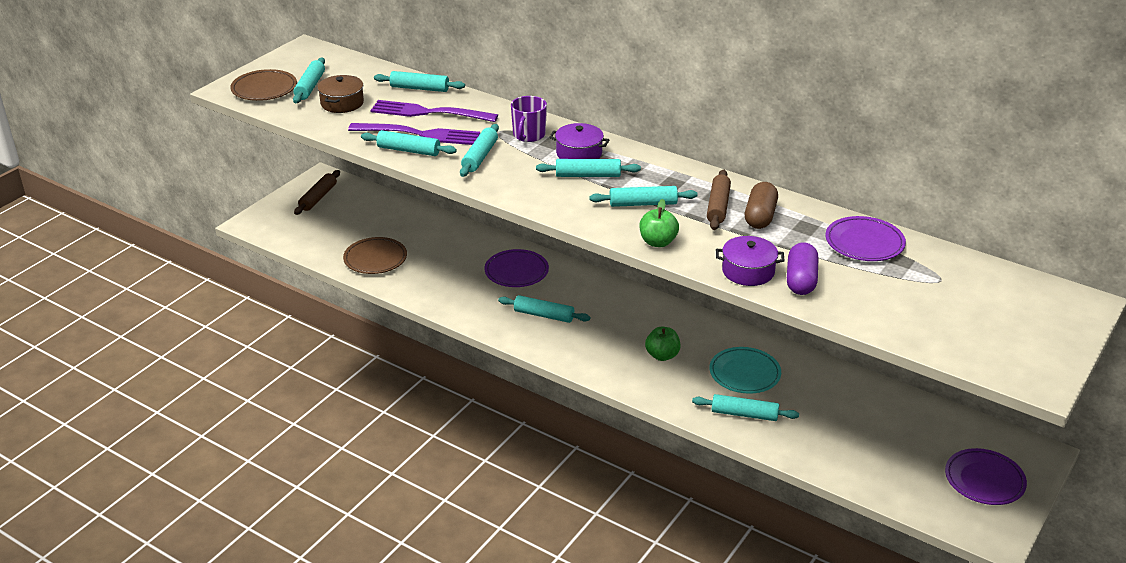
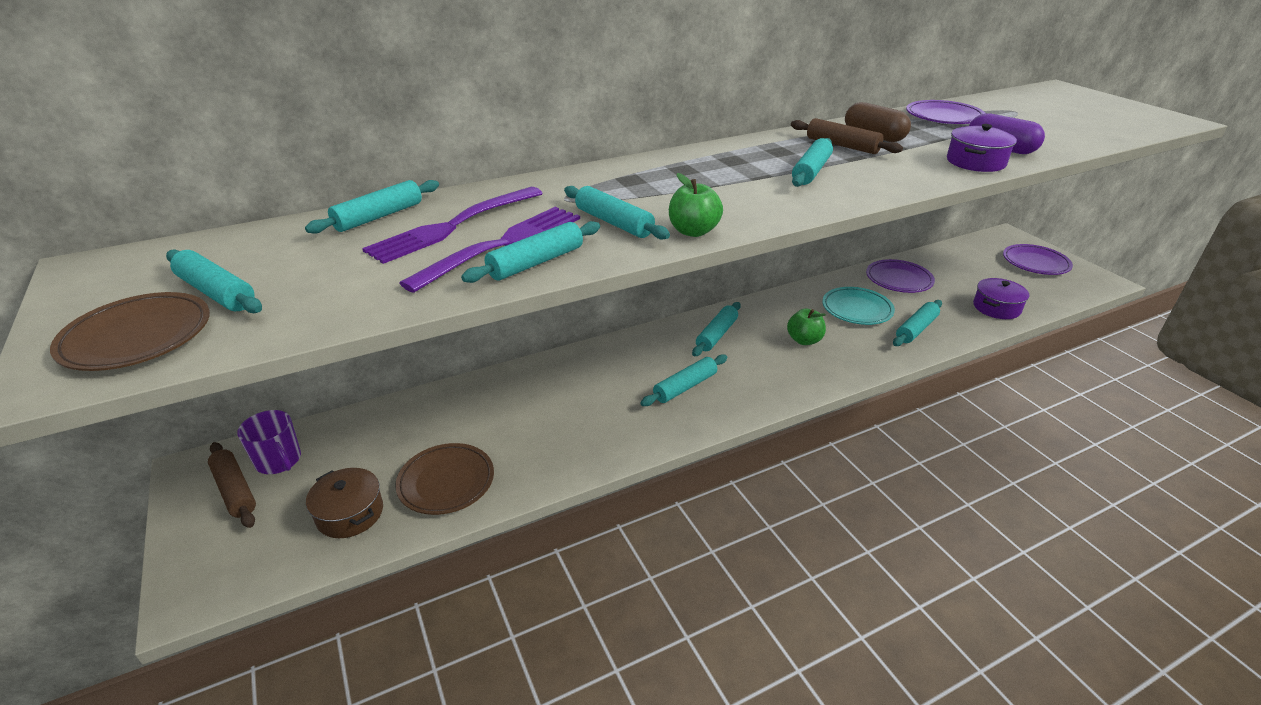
camera: 60 degrees left, 0 degrees up
brown pot [317,75,364,113] -> brown pot moved to [306,468,383,538]
purple plate [484,249,549,287] -> purple plate moved to [866,259,935,293]
purple mug [511,96,547,142] -> purple mug moved to [237,410,301,474]
turquoise rolling pin [536,159,641,177] -> turquoise rolling pin moved to [692,302,741,356]
purple pot [549,123,609,159] -> purple pot moved to [973,278,1029,319]
green apple [640,199,679,247] -> green apple moved to [669,173,723,237]

